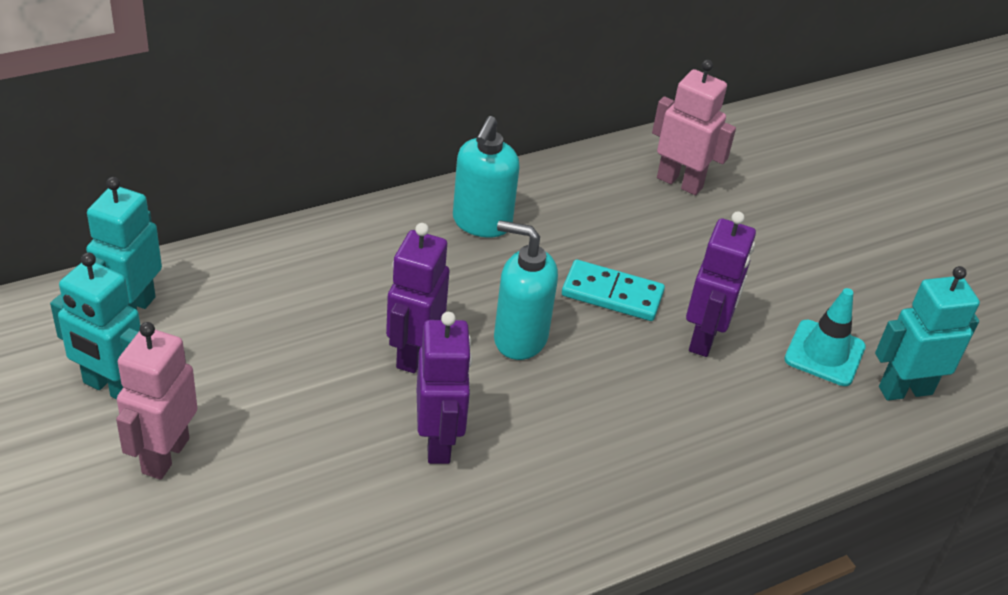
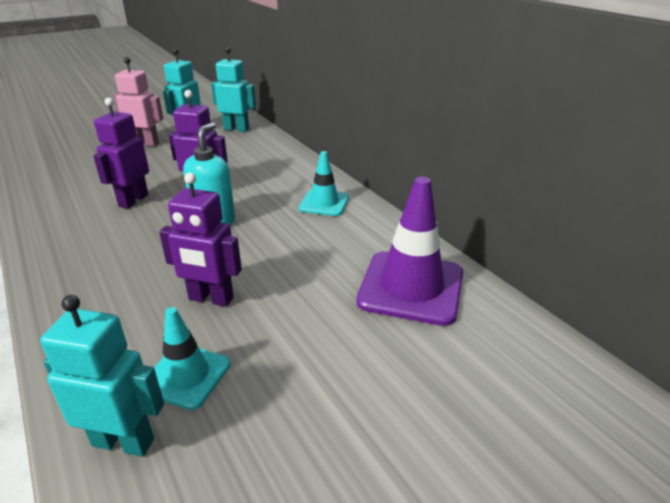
camera: 90 degrees right, 10 degrees down
purple robot [417,312,472,464] -> purple robot turned 120 degrees clockwise [93,98,149,209]
turquoise soap dispenser [453,116,520,238] -> turquoise traffic cone [299,151,349,216]
turquoise domino [562,260,665,321] -> none
pink robot [652,60,736,195] -> purple traffic cone [356,177,463,326]
turquoise robot [875,266,980,401] -> turquoise robot turned 60 degrees counterclockwise [40,295,164,457]

